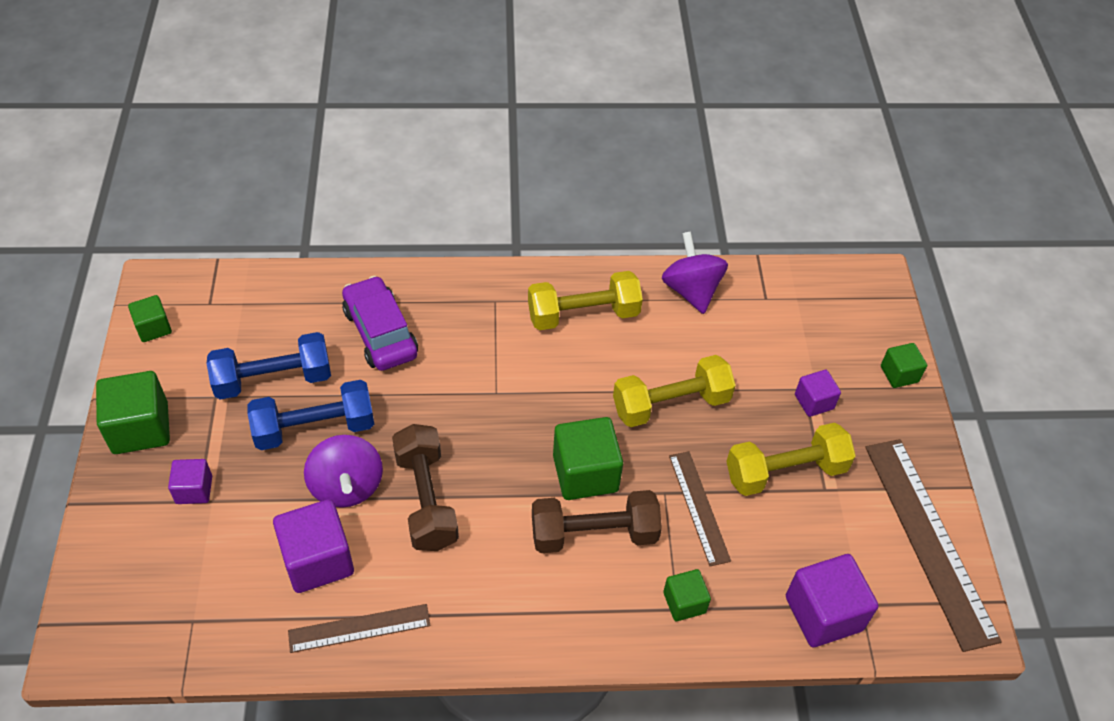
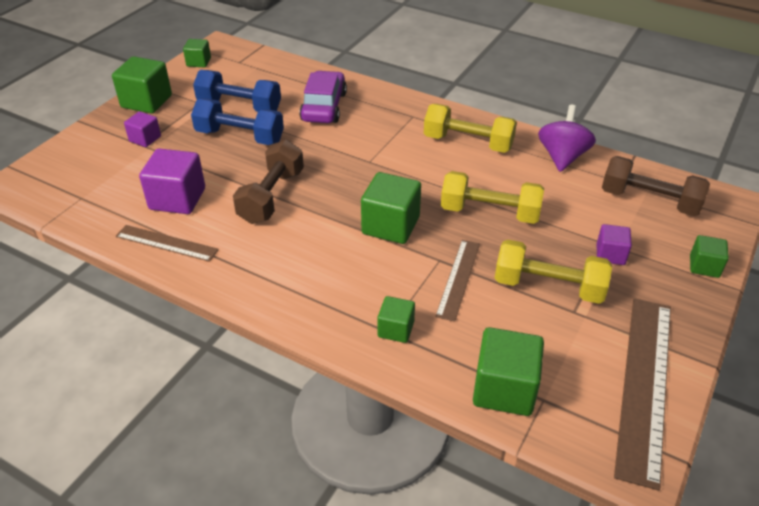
camera: 35 degrees right, 10 degrees down
purple spinning top [304,435,383,508] -> none
brown dumbbell [532,490,662,553] -> brown dumbbell moved to [602,156,710,216]
purple cube [786,554,878,647] -> green cube [473,327,544,416]

